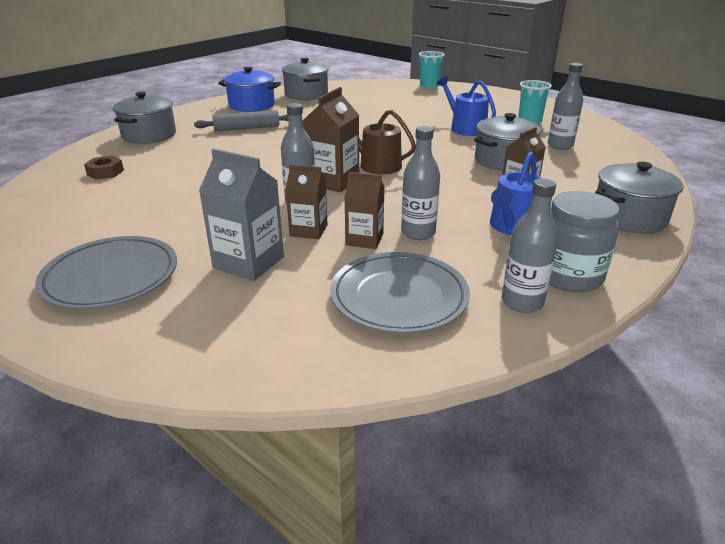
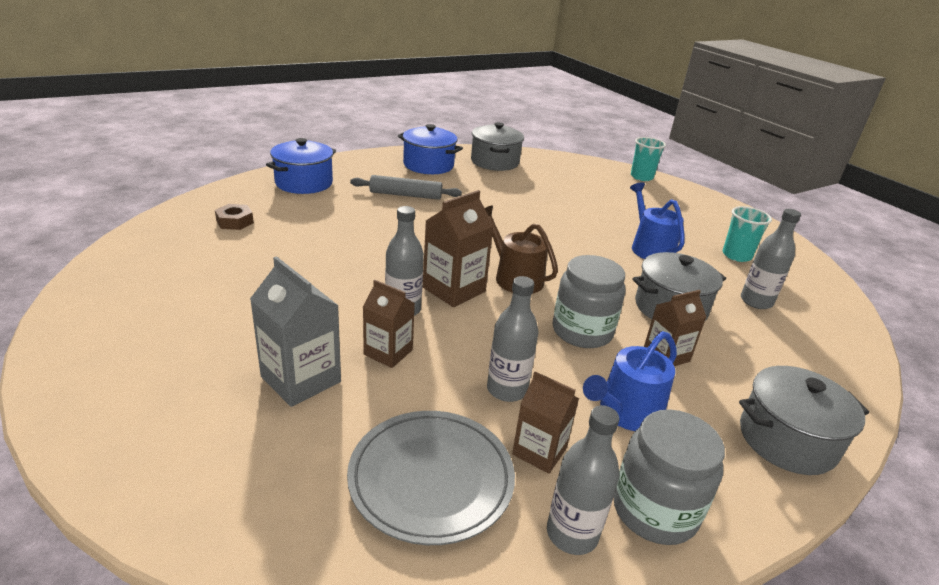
camera: 15 degrees right, 0 degrees up
grey plate [35,236,177,309] -> none
grey pot [113,92,176,144] -> blue pot [266,138,336,194]
brown carton [344,172,385,249] -> brown carton moved to [512,372,579,474]
none -> grey jar [553,255,626,348]

